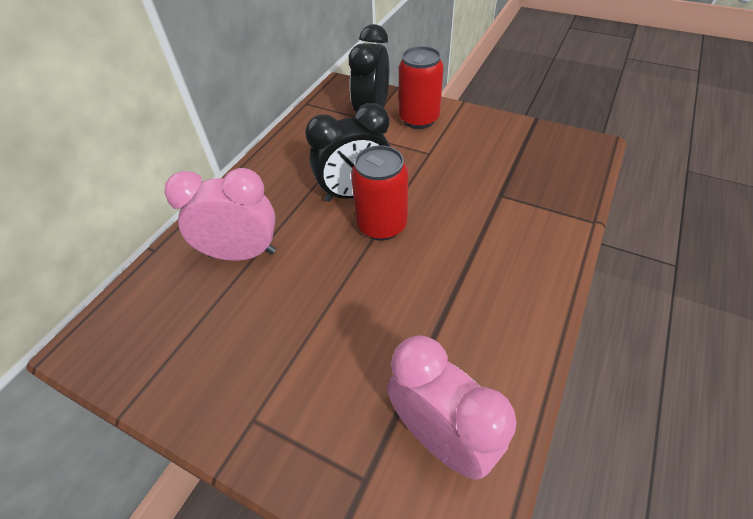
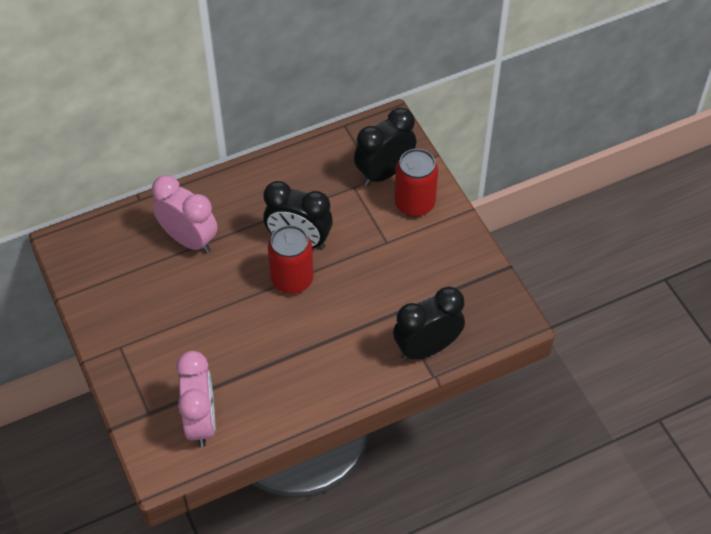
camera: 35 degrees right, 5 degrees up
none -> black clock [393,286,465,361]

